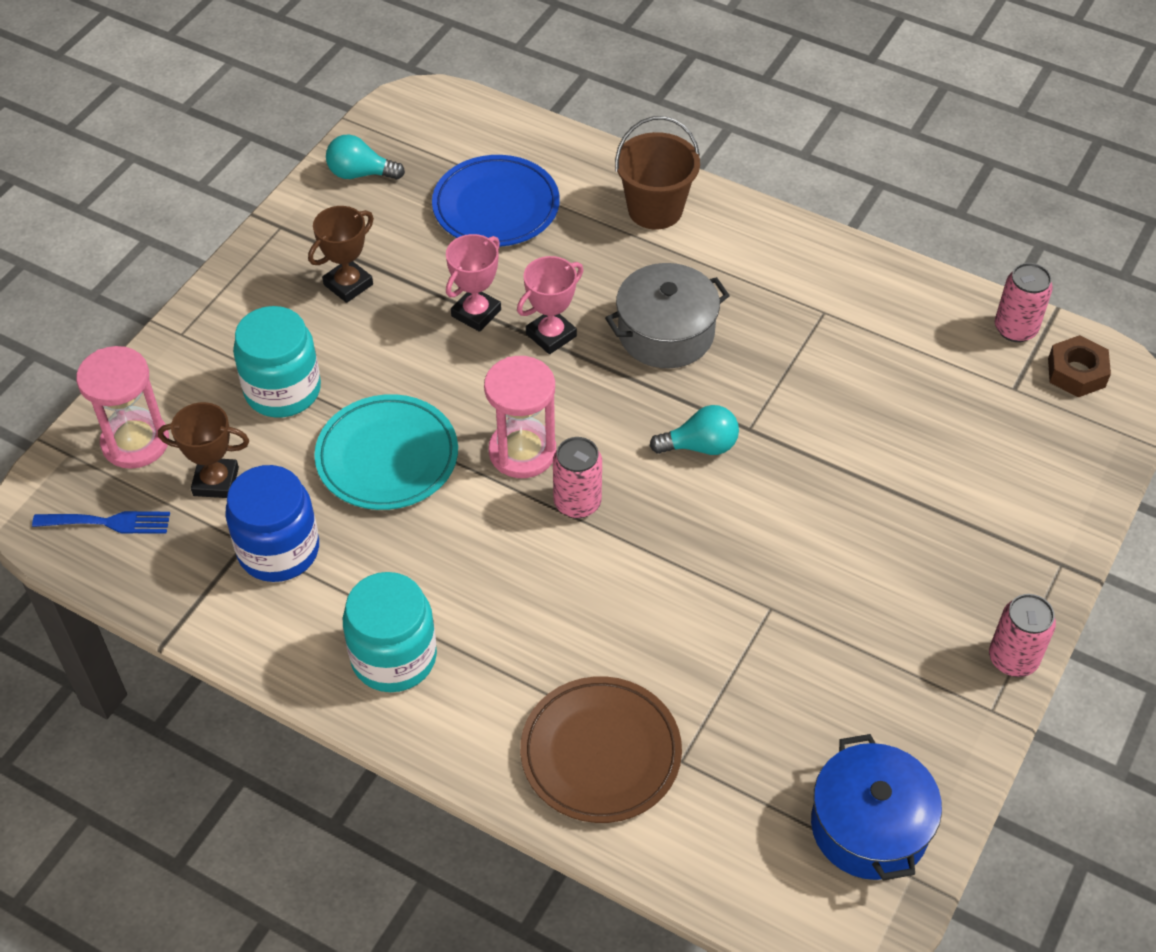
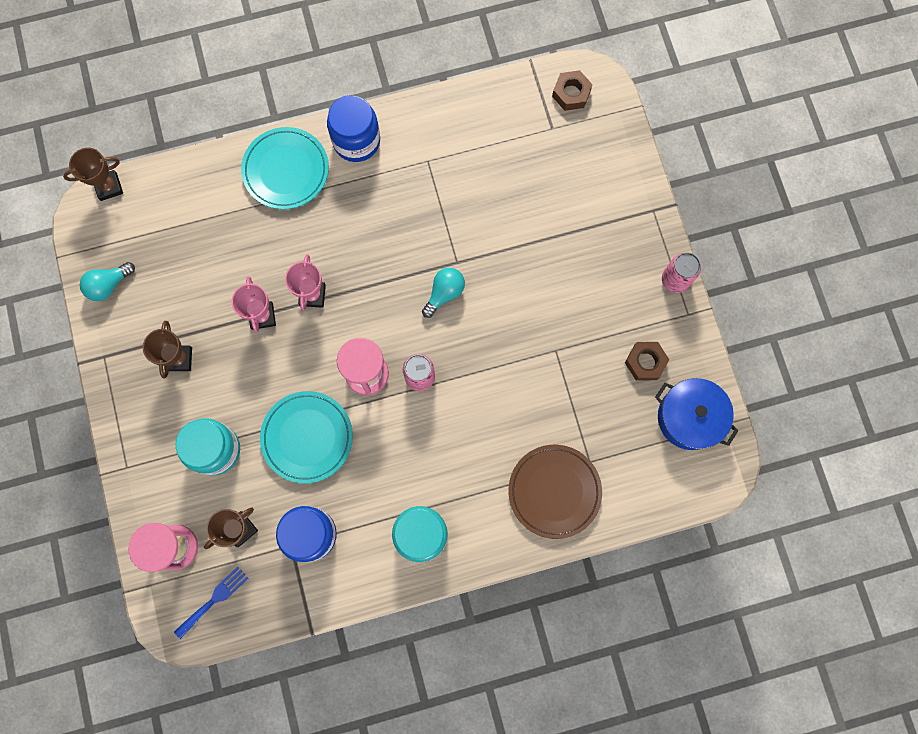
camera: 45 degrees left, 25 degrees up
blue plate [432,155,560,247] -> none
grey pot [605,263,730,368] -> none
brown bucket [615,116,700,229] -> turquoise plate [241,127,329,209]
pink can [995,263,1053,342] -> none
none -> brown trophy [63,148,123,201]
none -> blue jar [327,95,380,162]
none -> brown nut [625,342,669,380]

